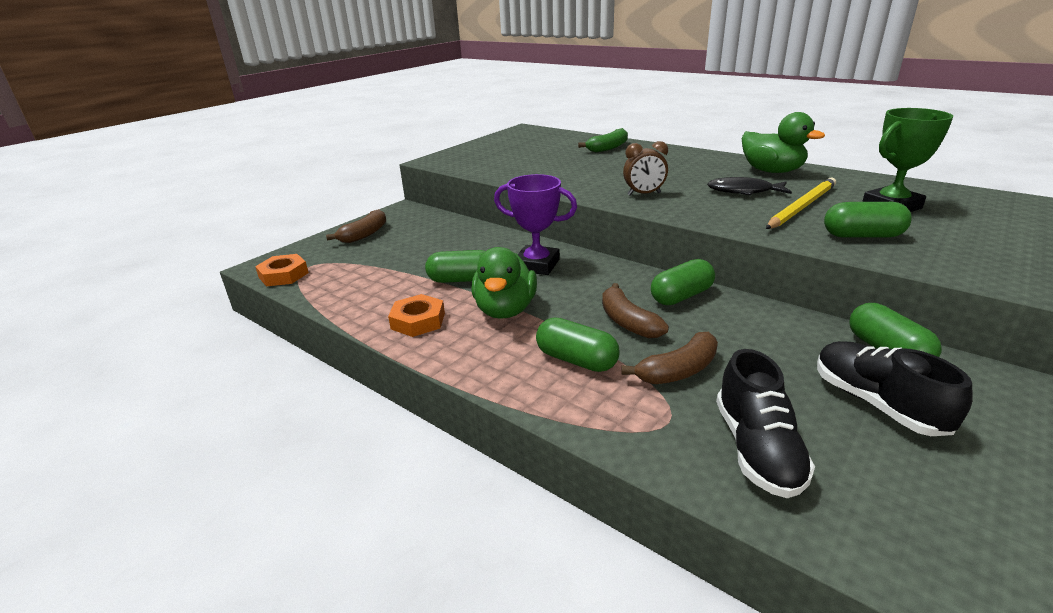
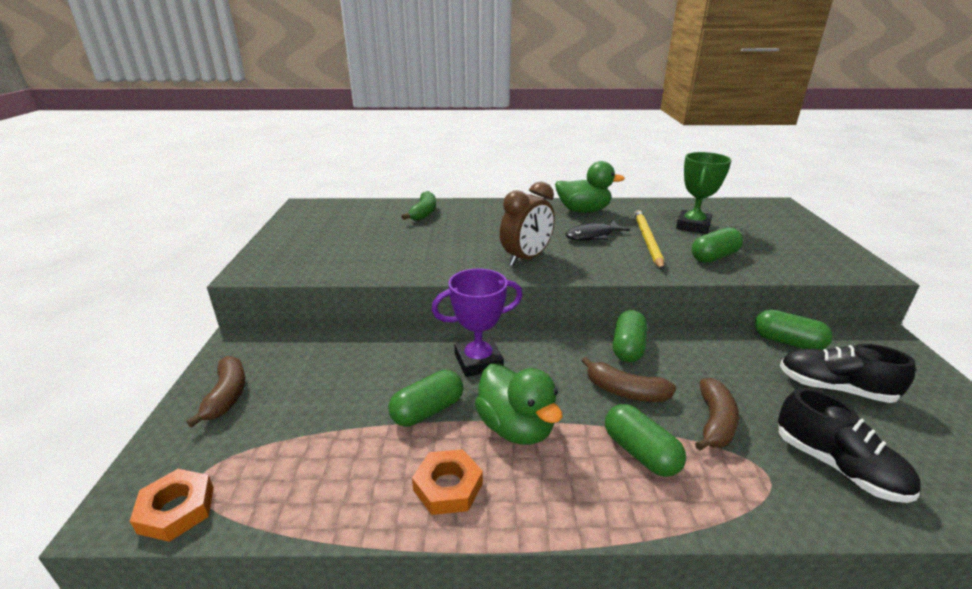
camera: 40 degrees left, 0 degrees up
green capsule [536,318,619,372] -> green capsule turned 60 degrees clockwise [605,404,686,477]
brown clock [623,141,668,195] -> brown clock [500,182,555,266], size x1.50

